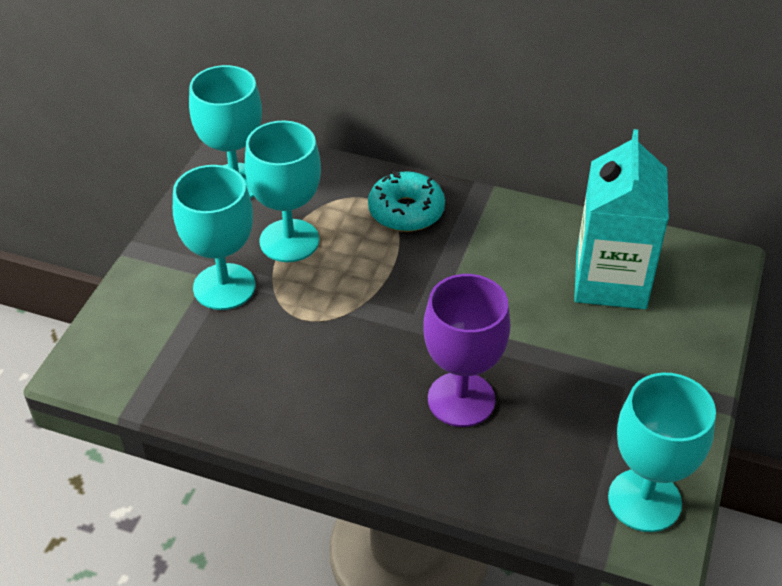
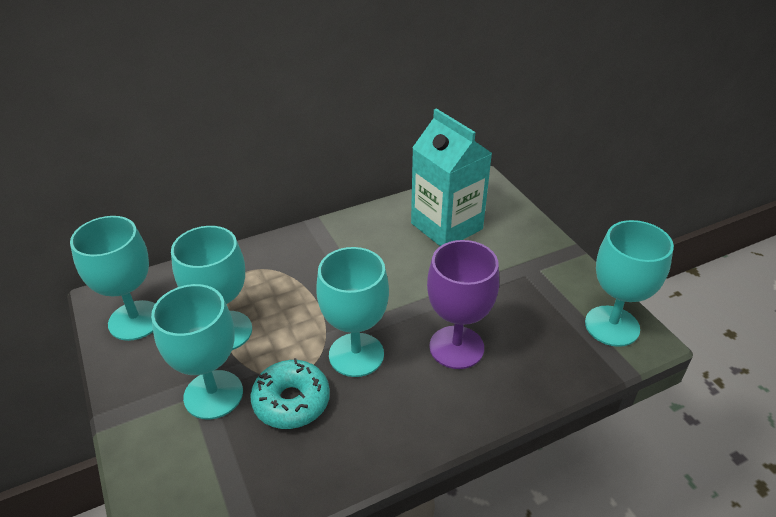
camera: 45 degrees left, 5 degrees down
turquoise donut [368,171,445,232] -> turquoise donut moved to [250,358,330,429]
none -> turquoise goblet [316,247,389,377]

